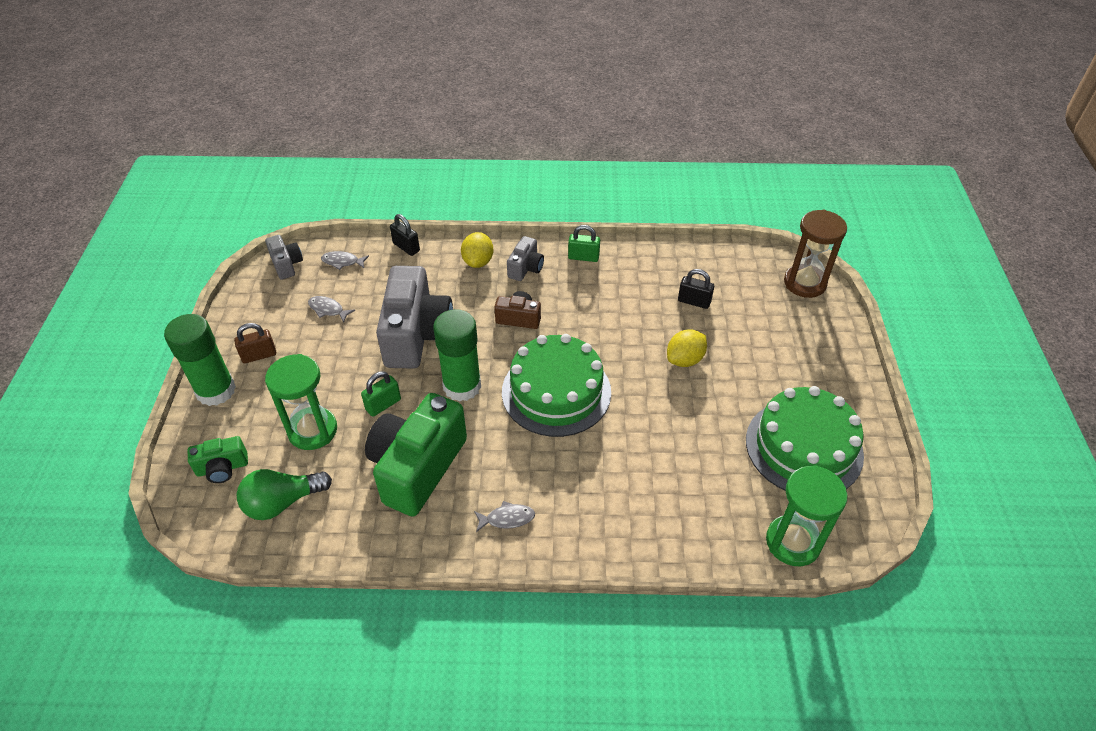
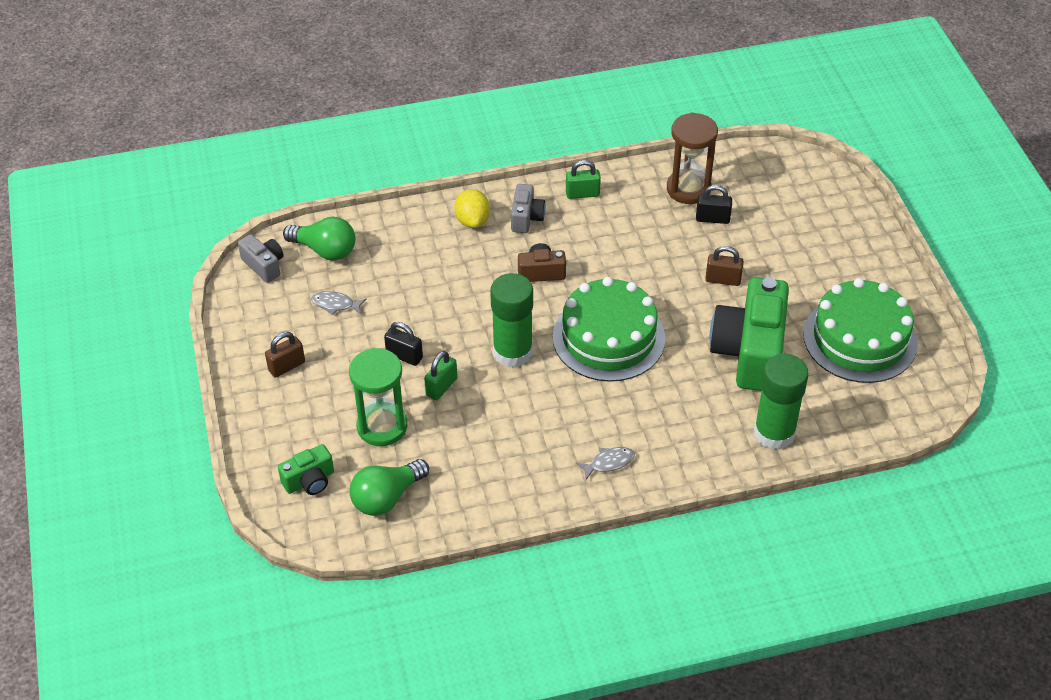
camera: 15 degrees left, 0 degrees up
green glue stick [164,314,236,406] -> green glue stick moved to [754,354,809,450]
grey fish [321,251,369,270] -> green light bulb [283,217,355,261]
green camera [365,393,467,516] -> green camera moved to [710,277,789,391]
grey camera [376,266,453,369] -> none
black padlock [390,214,420,256] -> black padlock moved to [384,322,423,366]
yellow lemon [667,329,707,367] -> brown padlock [705,246,744,286]
green hourglass [766,465,848,566] -> none
brown hourglass [784,210,847,298] -> brown hourglass moved to [667,112,718,204]

